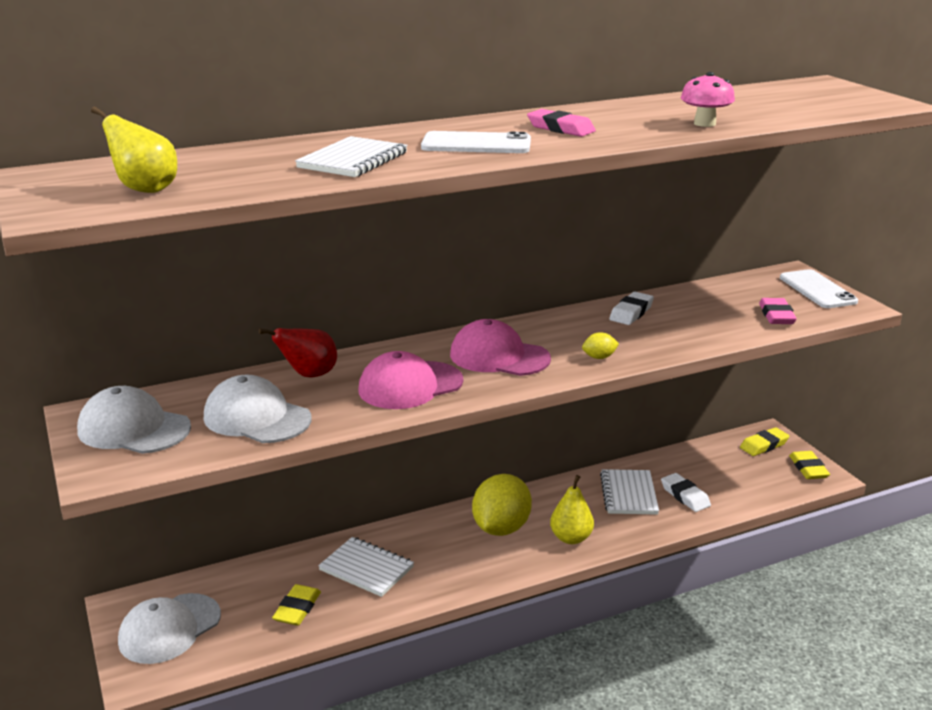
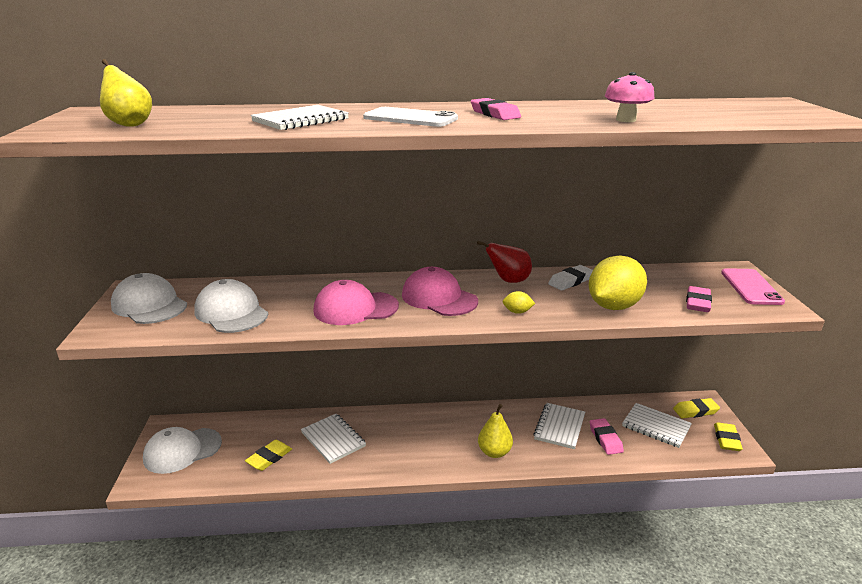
camera: 20 degrees right, 0 degrees up
red pear [259,328,337,378] -> red pear moved to [477,241,532,283]
yellow lemon [472,474,532,536] -> yellow lemon moved to [589,255,647,310]
white eraser [661,473,711,512] -> pink eraser [590,418,624,455]
white phone [780,269,858,308] -> pink phone [721,268,785,305]
none -> white notebook [622,403,692,448]

